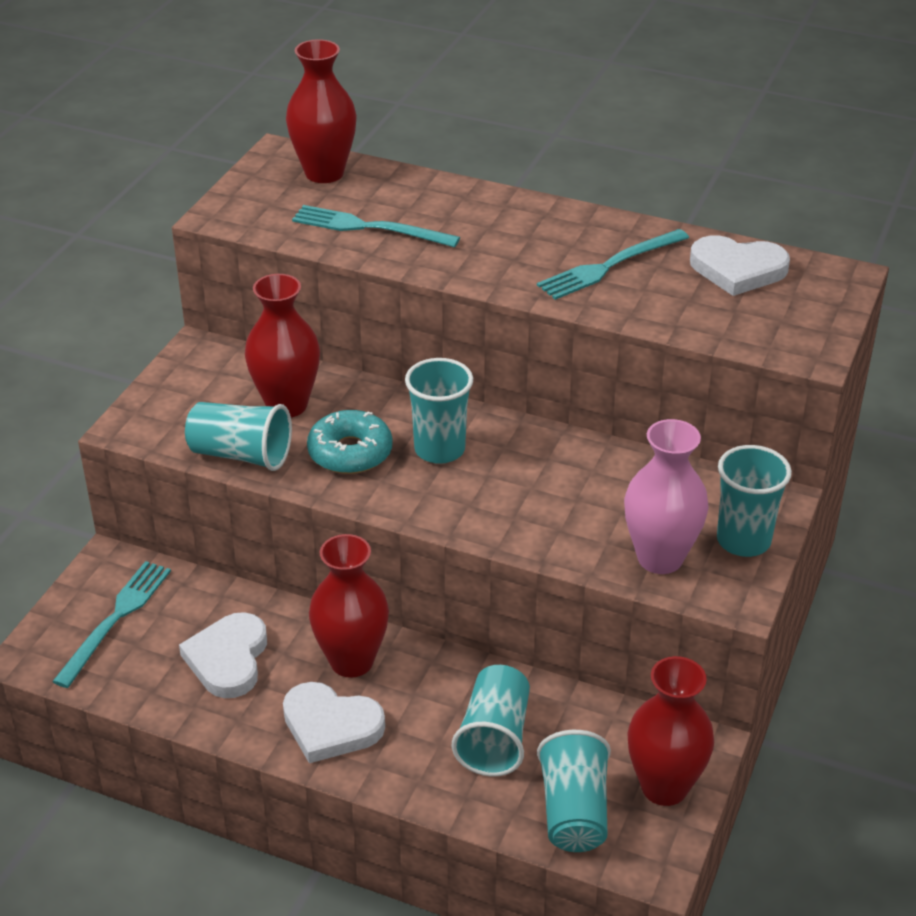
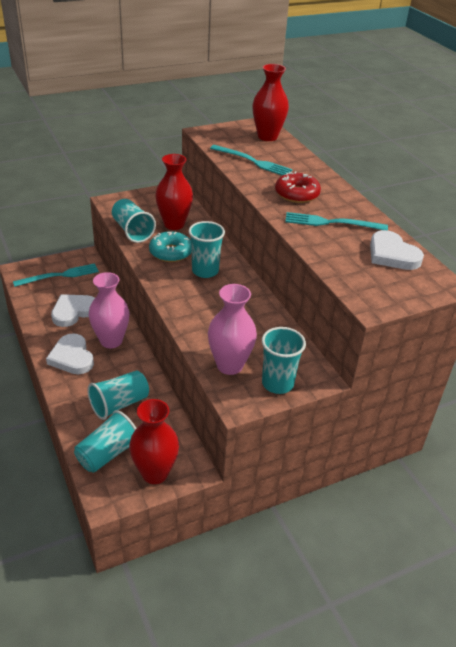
camera: 40 degrees right, 0 degrees up
turquoise fork [292,205,460,247] -> turquoise fork turned 150 degrees clockwise [210,145,292,176]
red vase [309,534,389,678] -> pink vase [88,272,130,348]
none -> red donut [275,171,321,203]

